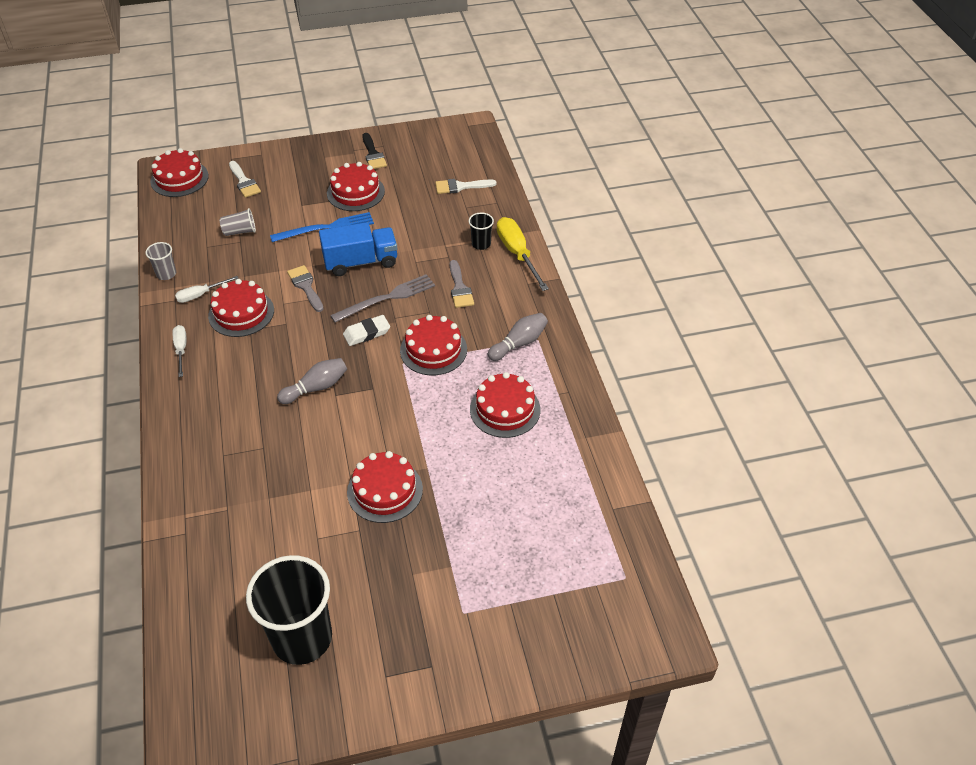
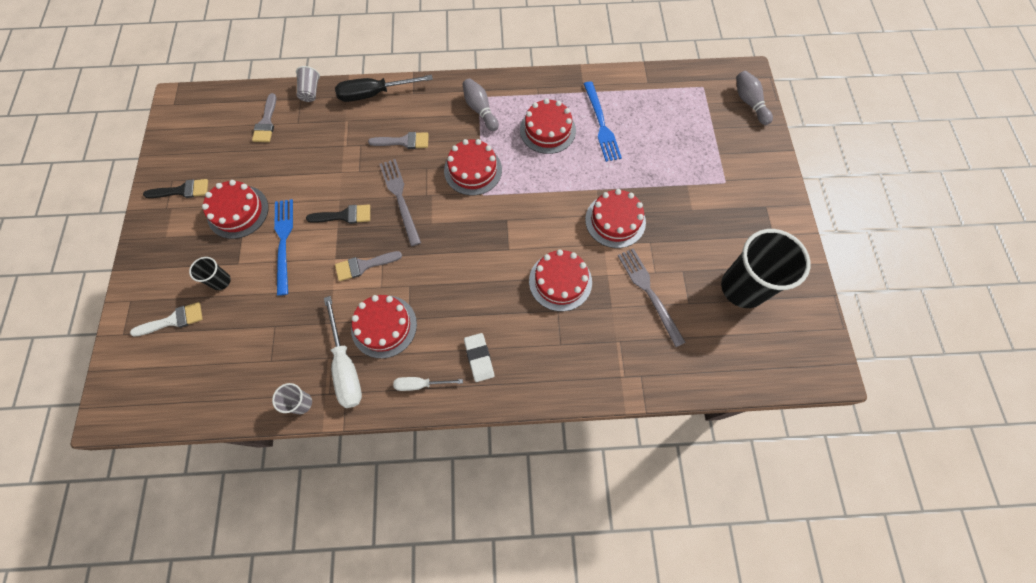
camera: 80 degrees left, 20 degrees up
red cake [150,148,209,197] -> red cake moved to [529,249,592,311]
white screwdriver [175,276,238,303] -> white screwdriver [324,296,362,408], size x1.74
grey cup [220,208,256,236] -> grey cup moved to [296,66,320,102]
grey bowling pin [277,358,347,404] -> grey bowling pin moved to [736,71,773,125]
blue truck [319,222,397,276] -> black brush [306,204,370,224]
white eraser [343,315,390,346] -> white eraser moved to [464,333,494,382]
white brush [435,179,496,194] -> grey brush [252,93,276,142]
black cup [469,213,494,250] -> black cup moved to [189,257,231,290]
yellow screwdriver [497,217,549,291] -> black screwdriver [335,75,433,102]
none -> blue fork [584,81,622,162]
none -> grey fork [618,248,686,347]

